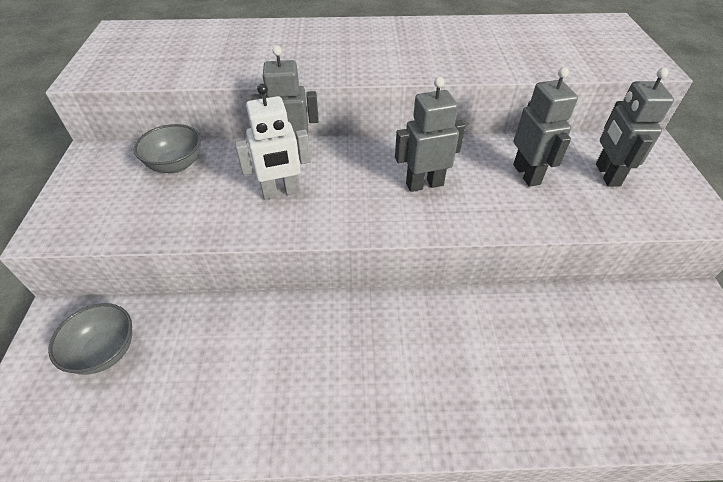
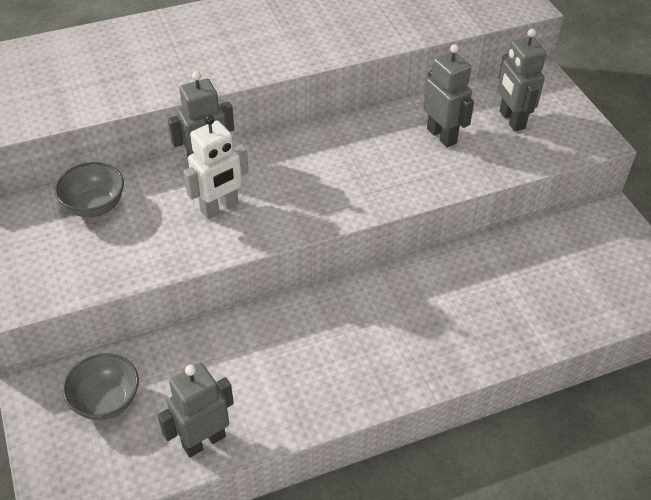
camera: 20 degrees left, 0 degrees up
grey robot [395,77,466,192] -> grey robot moved to [158,363,234,457]

